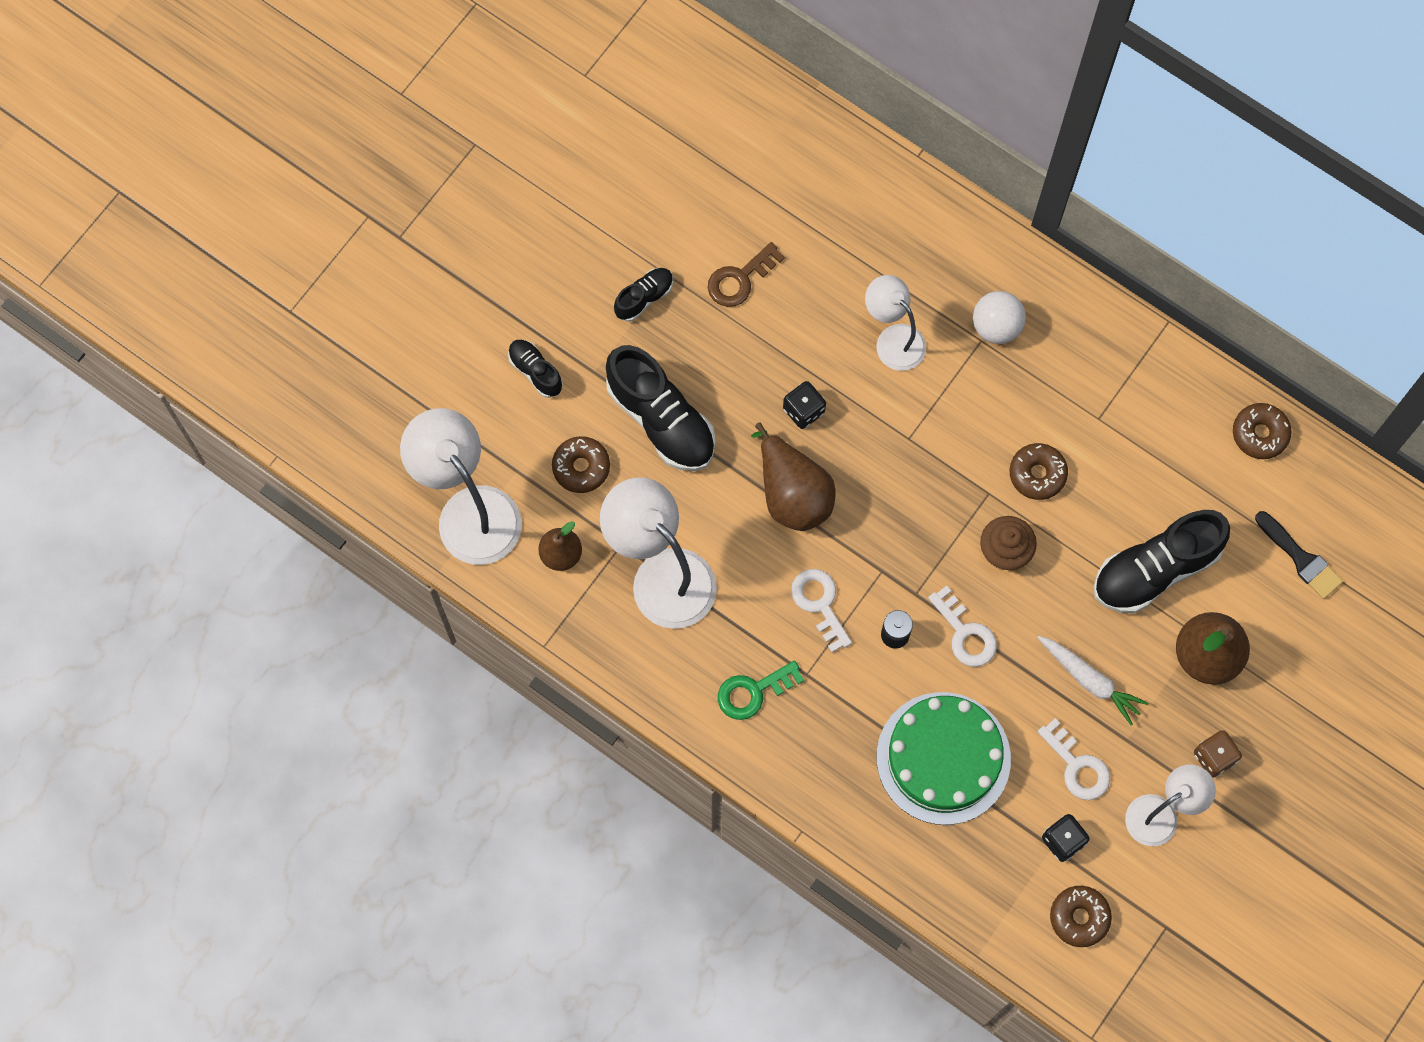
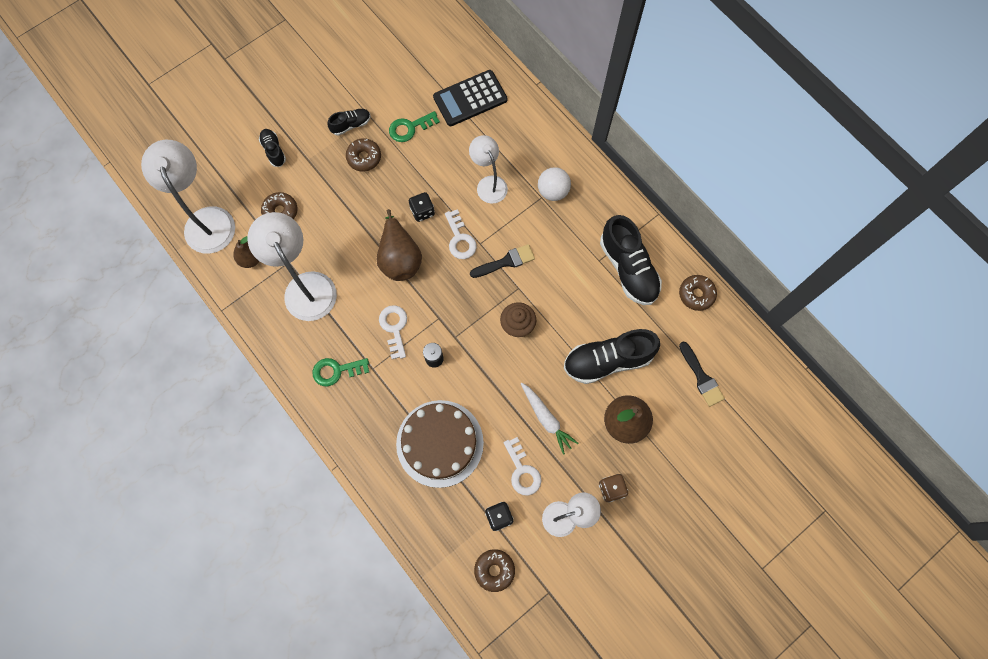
camera: 15 degrees right, 0 degrees up
black shoe [606,345,716,471] -> black shoe moved to [600,215,662,305]
brown key [708,242,785,307] -> green key [389,111,440,142]
green cake [877,692,1011,825] -> brown cake [396,400,484,488]
white key [928,586,997,667] -> white key moved to [445,209,477,259]
brown donut [1010,443,1068,500] -> brown donut moved to [346,138,381,172]
none -> black calculator [433,70,507,126]
none -> black brush [470,244,535,278]

